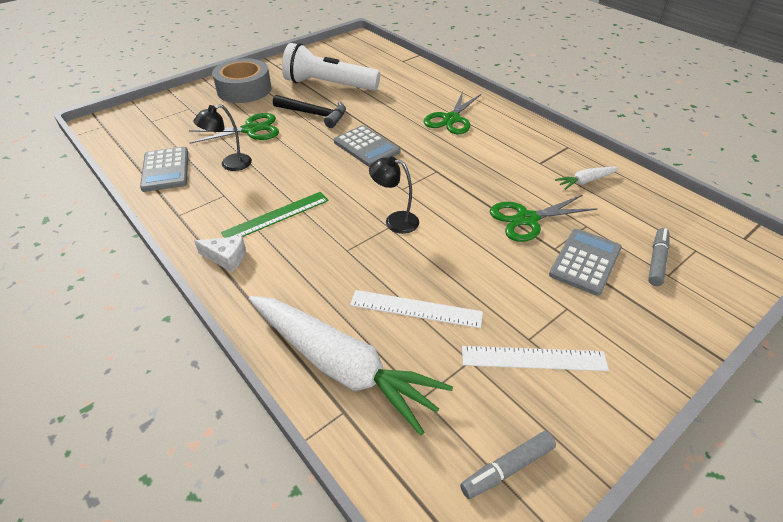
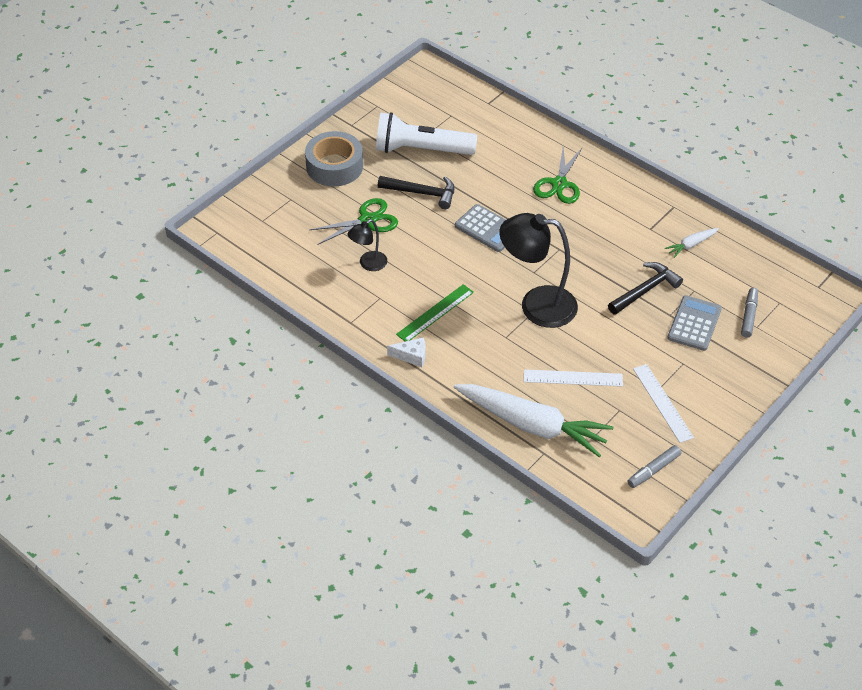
camera: 10 degrees left, 5 degrees up
grey calculator [140,147,188,192] -> none
black lamp [369,157,419,234] -> black lamp [499,213,578,328], size x1.97
white ruler [462,346,609,371] -> white ruler turned 75 degrees clockwise [633,364,694,443]
green scissors [490,195,598,242] -> black hammer [608,262,683,315]

